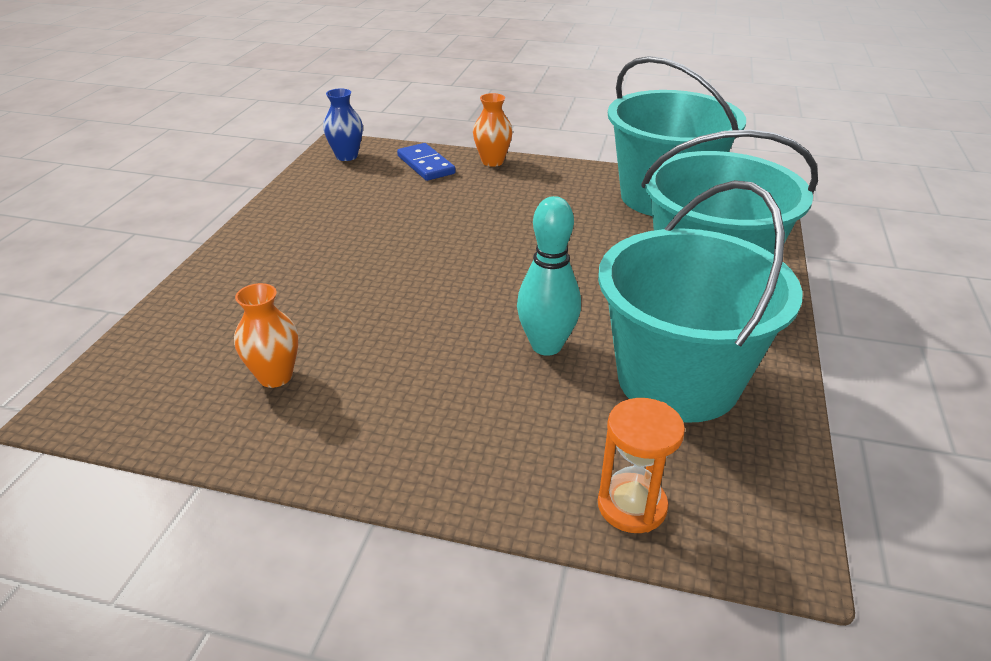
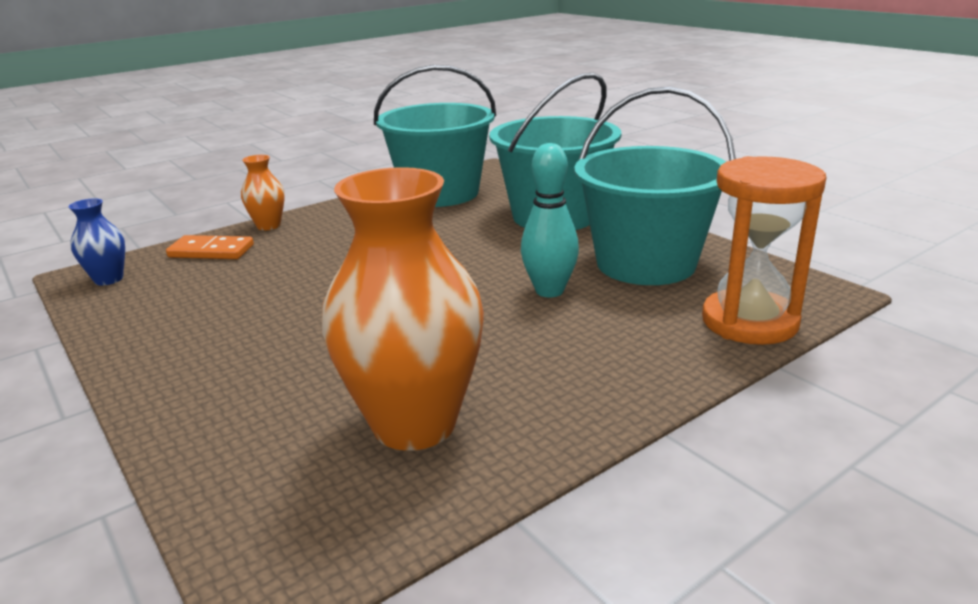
camera: 50 degrees left, 10 degrees down
orange vase [234,283,298,388] -> orange vase [322,167,484,451], size x2.15
blue domino [397,143,456,181] -> orange domino [166,235,254,259]
orange hourglass [598,398,685,533] -> orange hourglass [702,156,827,345], size x1.69

